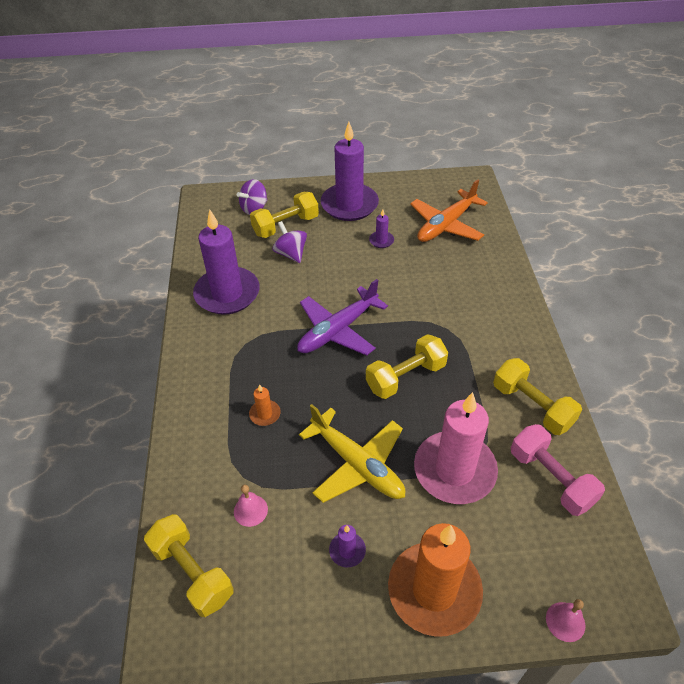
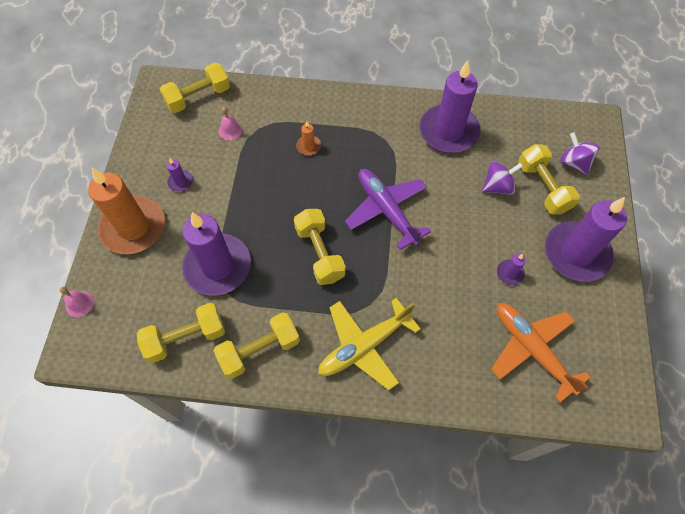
camera: 100 degrees right, 15 degrees up
yellow plane [299,404,406,503] -> yellow plane moved to [318,298,421,390]
pink candle [414,392,498,504] -> purple candle [182,212,251,296]
pink dumbbell [511,424,605,516] -> yellow dumbbell [137,303,225,363]

